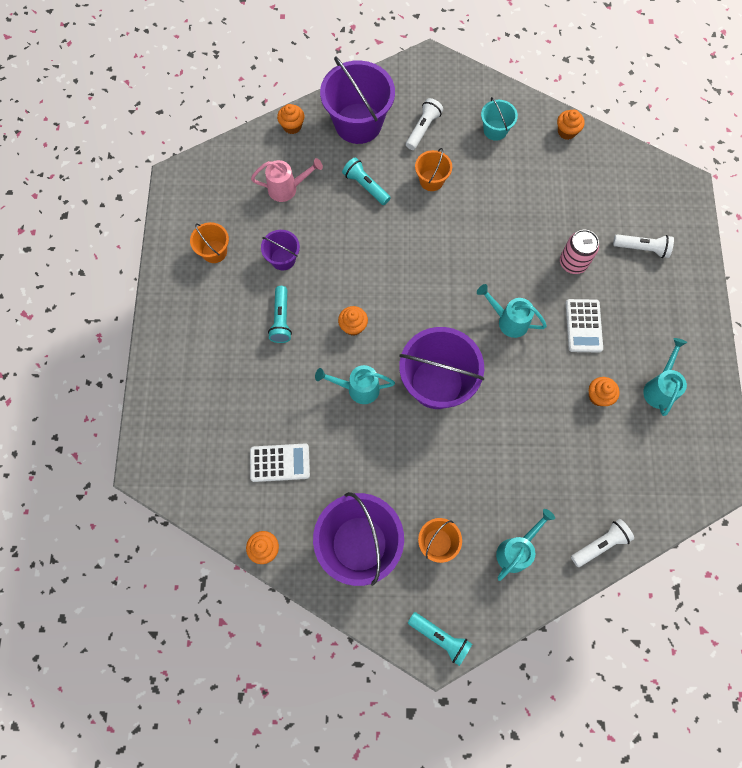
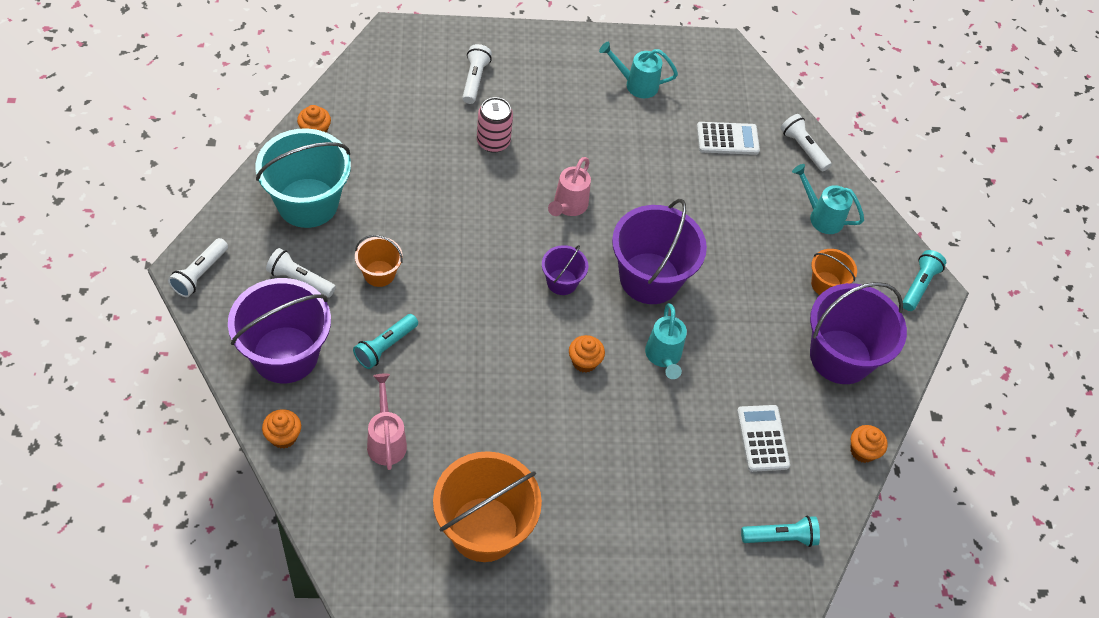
camera: 100 degrees left, 15 degrees down
orange bucket [190,222,229,263] -> orange bucket [433,451,542,562], size x2.00
purple bucket [261,230,300,270] -> purple bucket moved to [542,245,588,295]
turquoise flashlight [268,286,292,343] -> turquoise flashlight moved to [741,516,820,547]
turquoise watering can [477,284,547,338] -> pink watering can [548,157,591,216]
turquoise bucket [481,97,518,141] -> turquoise bucket [256,128,351,228], size x2.00
white calculator [566,299,603,353] -> white calculator moved to [697,122,760,155]
orange cupcake [589,377,620,406] -> none
none -> white flashlight [168,238,228,297]

